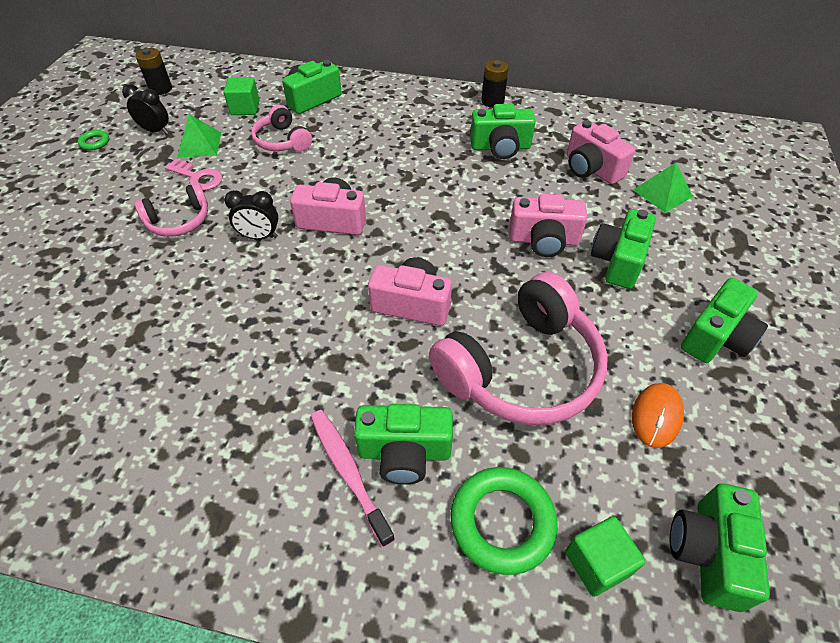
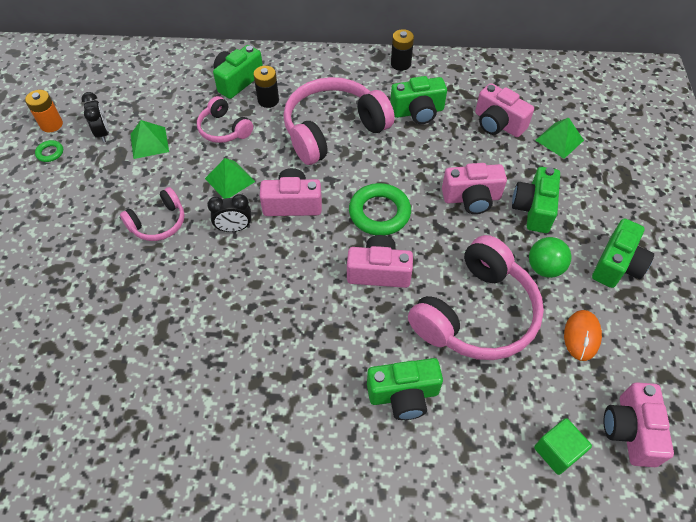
camera: 10 degrees left, 5 degrees up
black clock [122,84,169,134] -> black clock turned 60 degrees clockwise [81,92,109,143]
black battery [135,48,172,95] -> black battery moved to [253,66,279,108]
pink key [165,159,222,191] -> none
green cube [223,77,260,115] -> none
pink toothbrush [310,410,395,547] -> none
green ring [451,467,558,575] -> green ring moved to [349,183,411,235]
green camera [670,483,770,612] -> pink camera [604,383,674,467]
none -> orange battery [25,90,63,132]
none -> green pyramid [205,158,256,199]
none -> pink headphones [284,77,395,165]
none -> green ball [529,237,571,278]

